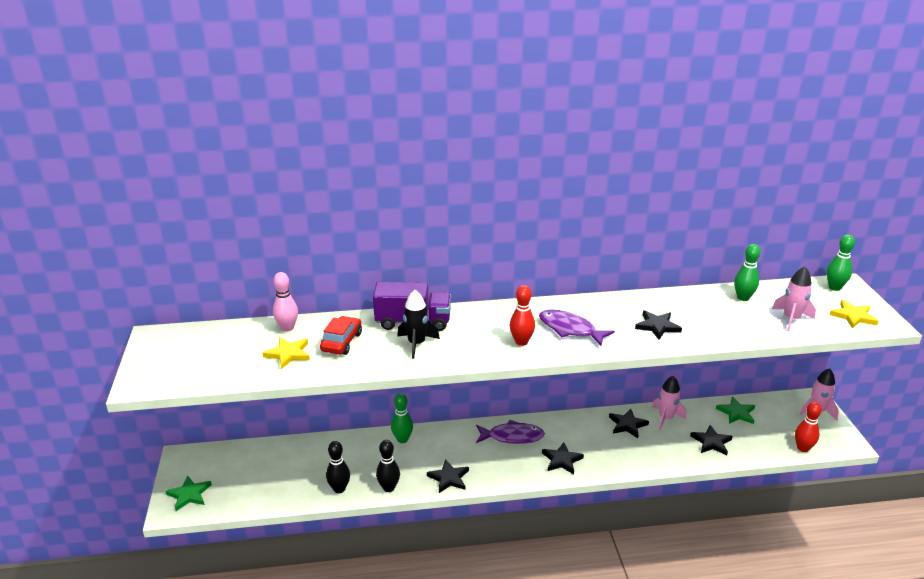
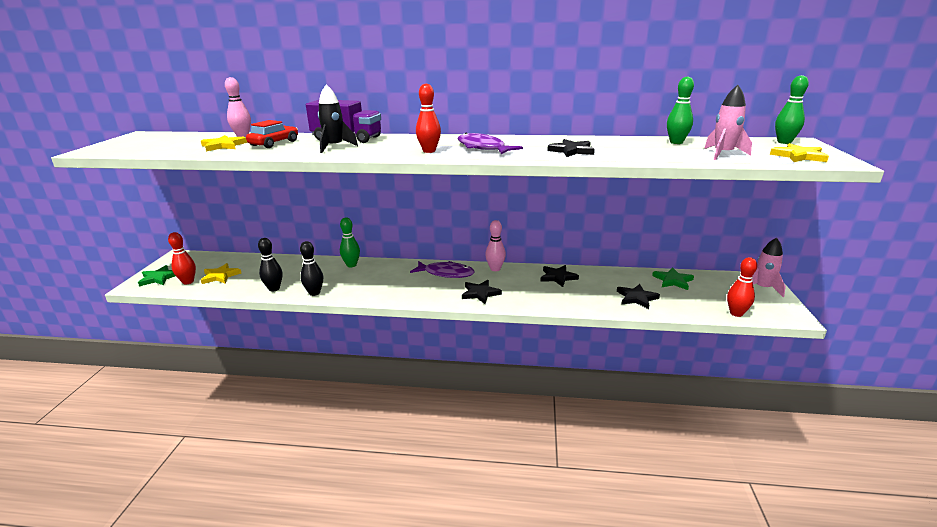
camera: 15 degrees right, 5 degrees down
black star [427,459,469,493] -> none
pink rocket [652,376,687,431] -> none
none -> red bowling pin [168,232,196,284]
none -> yellow star [201,263,241,284]
none -> pink bowling pin [485,220,506,271]

